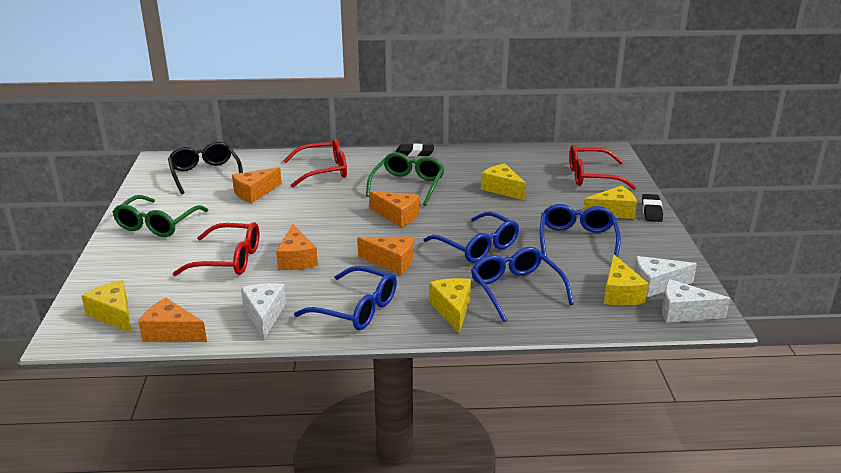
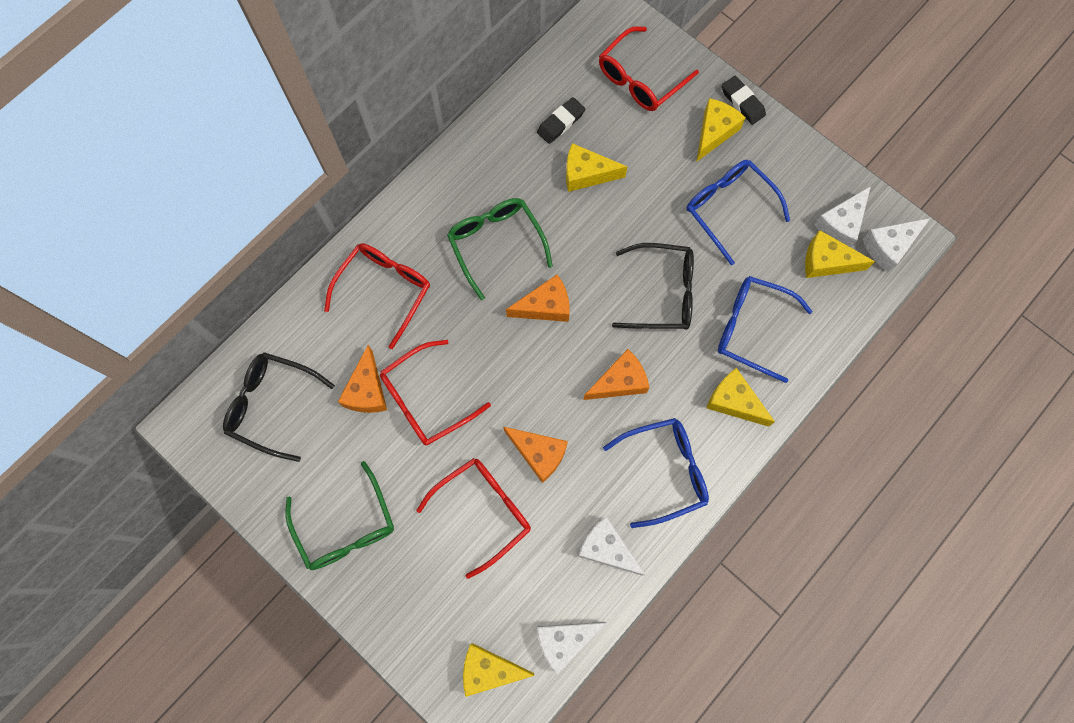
camera: 45 degrees left, 45 degrees up
orange cheese [138,297,207,342] -> white cheese [537,622,607,674]
black eraser [396,144,434,157] -> black eraser moved to [537,97,585,144]
blue glasses [423,212,519,263] -> black glasses [612,243,694,330]
yellow cheese [604,254,649,306] -> yellow cheese turned 150 degrees clockwise [805,230,875,278]
none -> red glasses [380,340,491,445]

